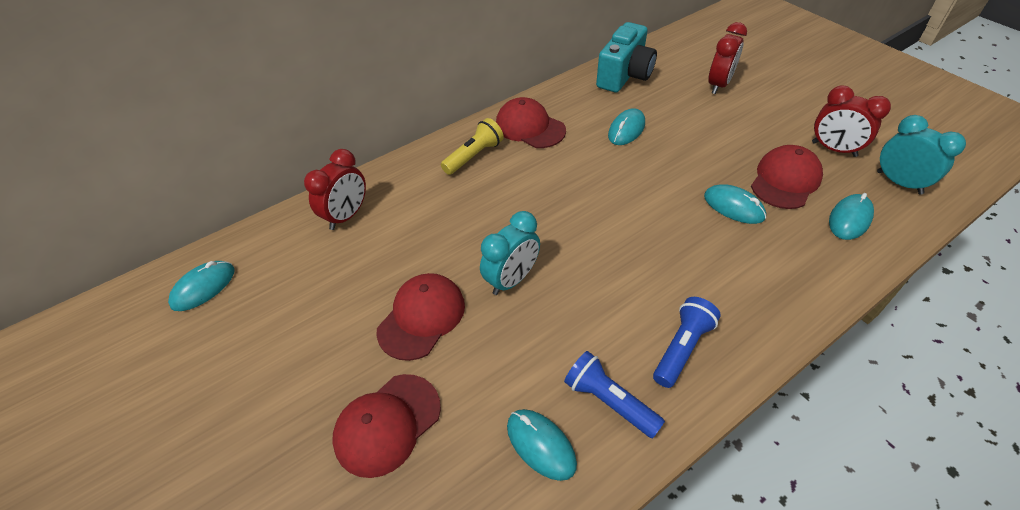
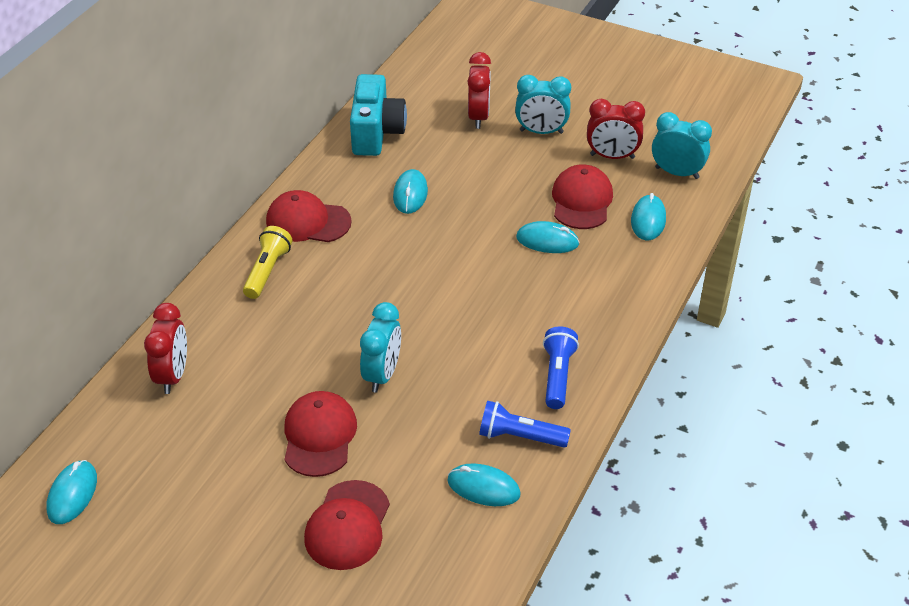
camera: 30 degrees left, 5 degrees down
none -> turquoise clock [515,75,571,134]

